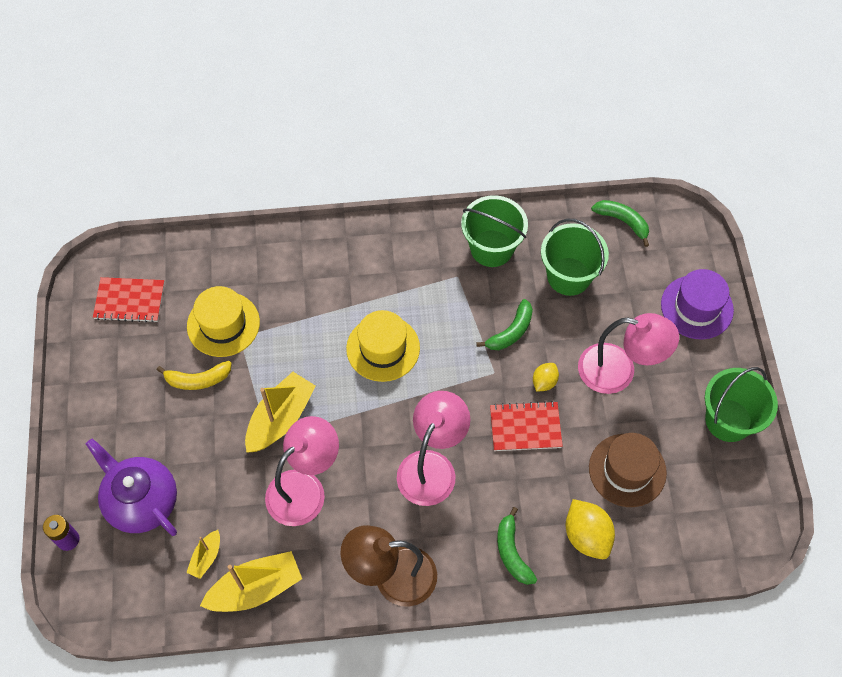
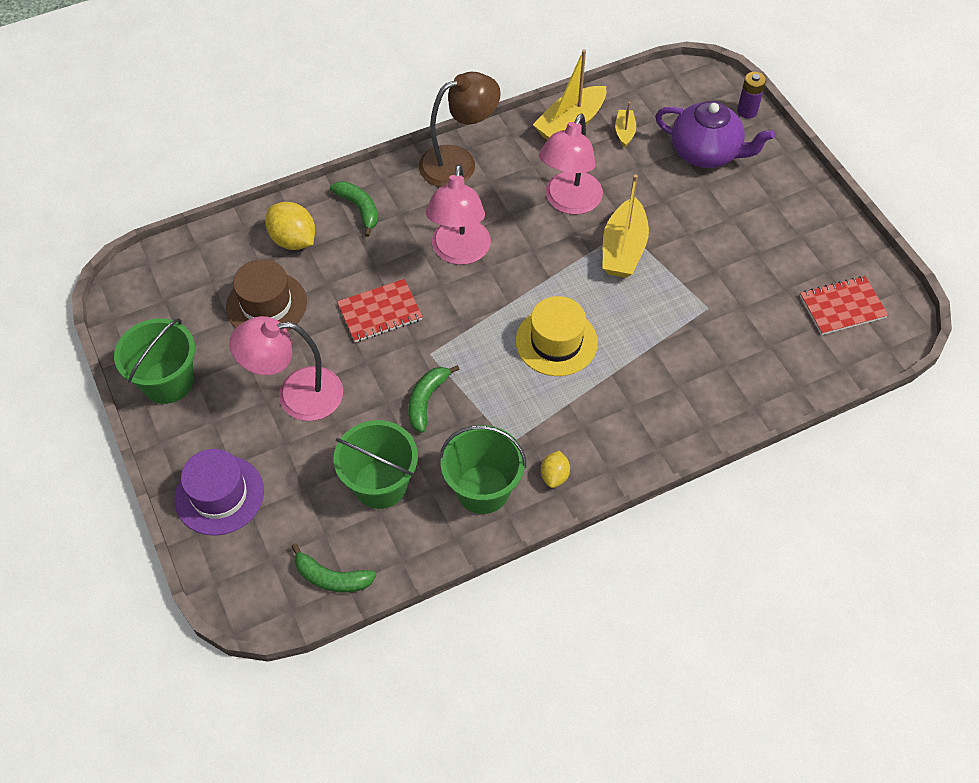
camera: 160 degrees right, 5 degrees down
yellow banana [157,361,232,390] -> none
yellow hat [187,286,260,357] -> none
yellow lemon [533,363,559,392] -> yellow lemon moved to [541,450,570,488]

